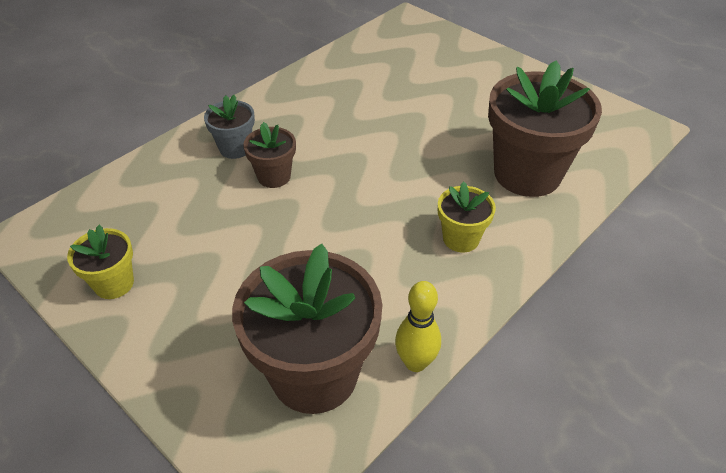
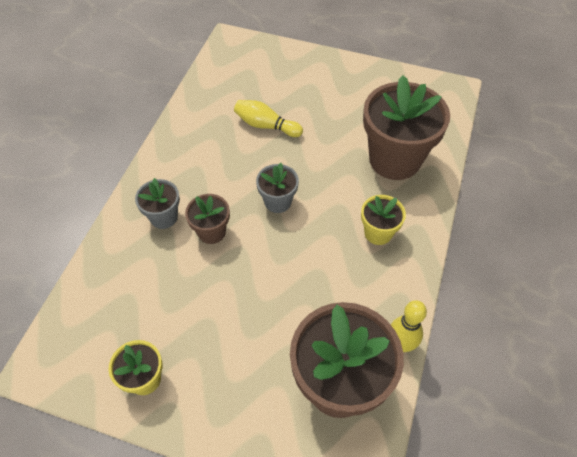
camera: 25 degrees left, 10 degrees up
none -> yellow bowling pin [234,100,303,137]
none -> grey flower pot [256,163,299,213]

